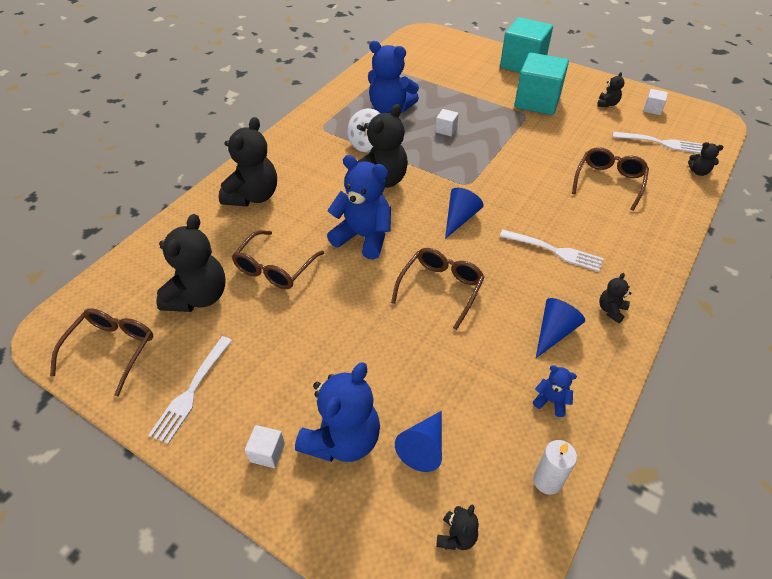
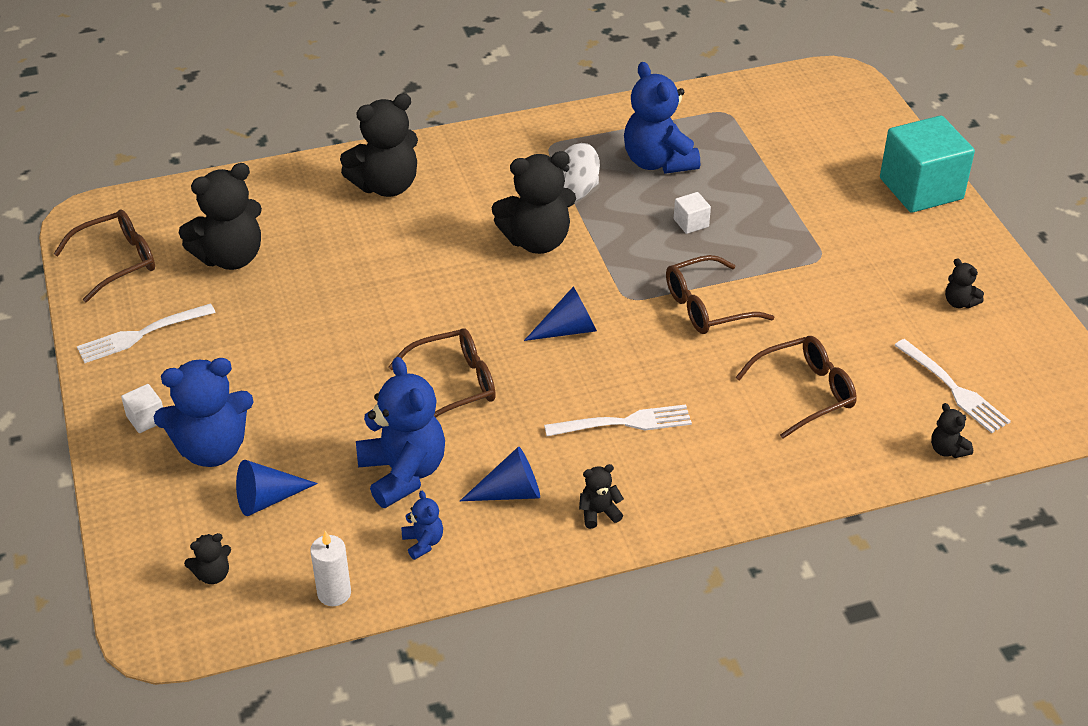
camera: 40 degrees right, 5 degrees down
brown glasses [232,230,324,289] -> brown glasses moved to [666,255,774,334]
blue teddy bear [327,155,391,259] -> blue teddy bear moved to [356,357,445,508]
white fork [499,230,604,272] -> white fork turned 75 degrees counterclockwise [544,404,692,436]
turquoise cube [514,53,569,115] -> none
black teddy bear [597,72,624,107] -> black teddy bear turned 75 degrees clockwise [945,258,984,308]
white cube [643,89,668,115] -> none

